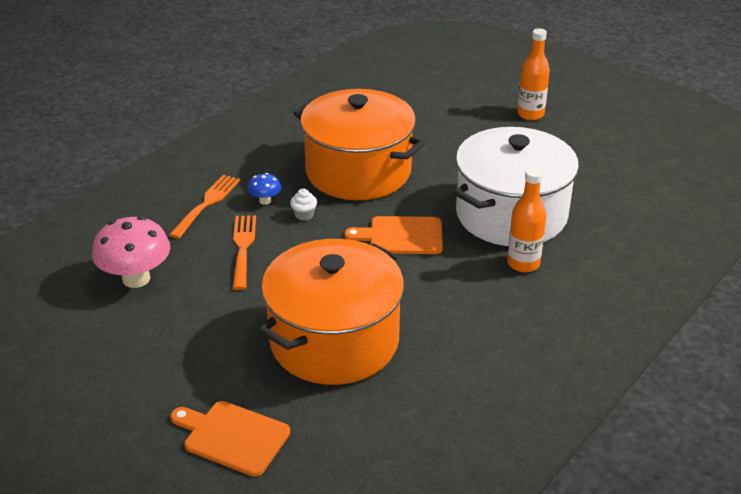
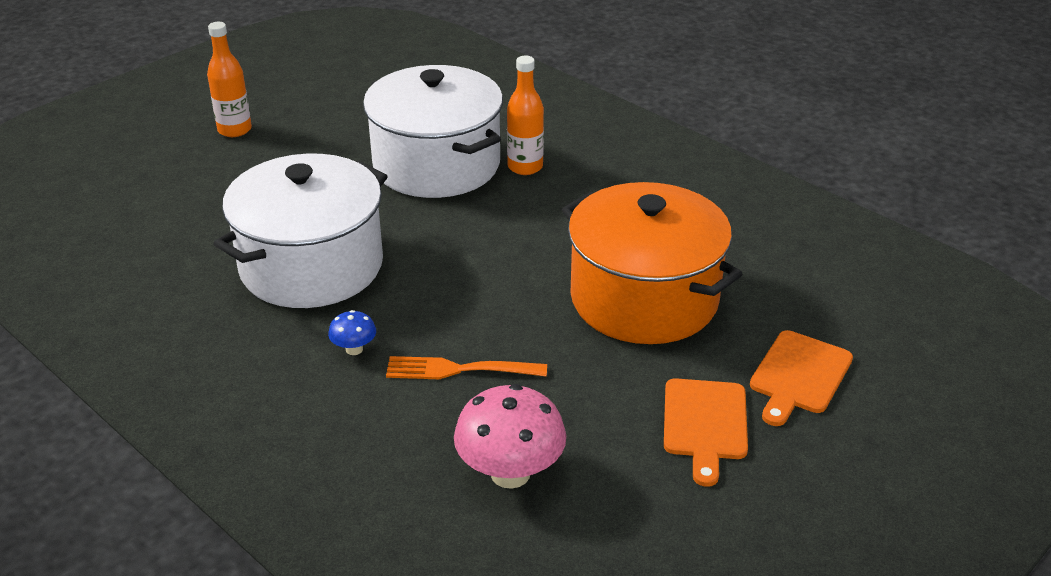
camera: 85 degrees left, 0 degrees up
orange fork [169,175,240,239] -> none
white cupcake [290,189,317,221] -> none
orange pot [294,89,426,200] -> white pot [214,154,388,308]
orange cutting board [345,216,443,254] -> orange cutting board moved to [664,378,748,487]

